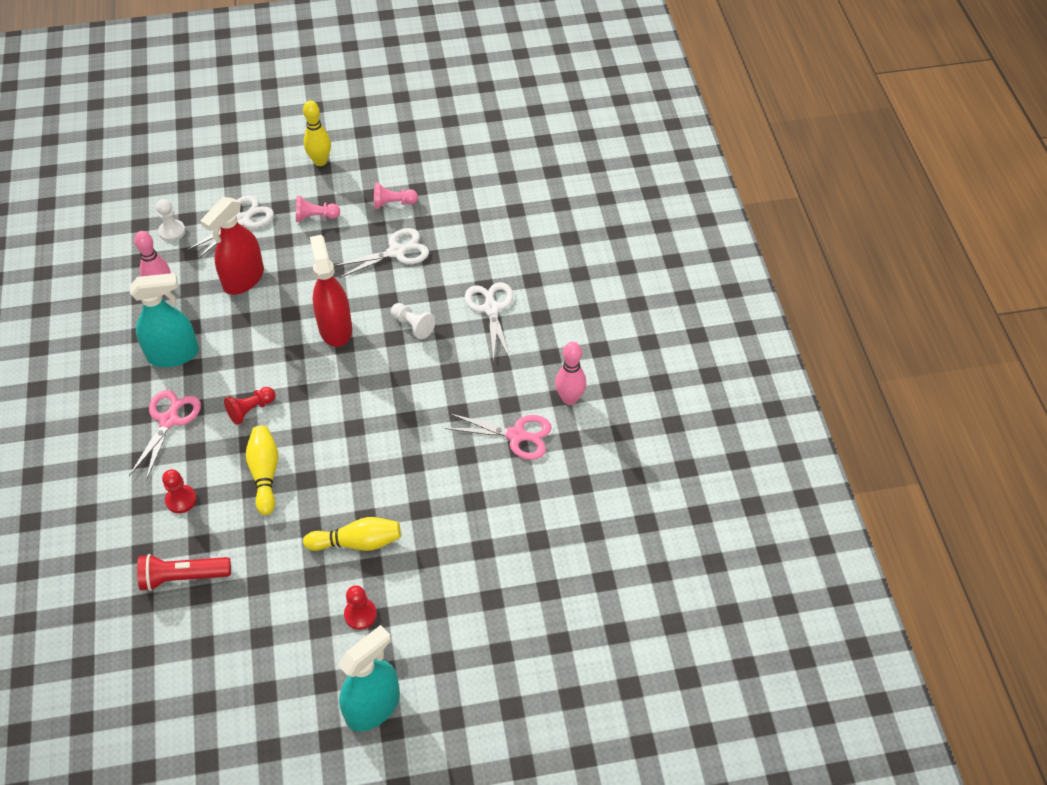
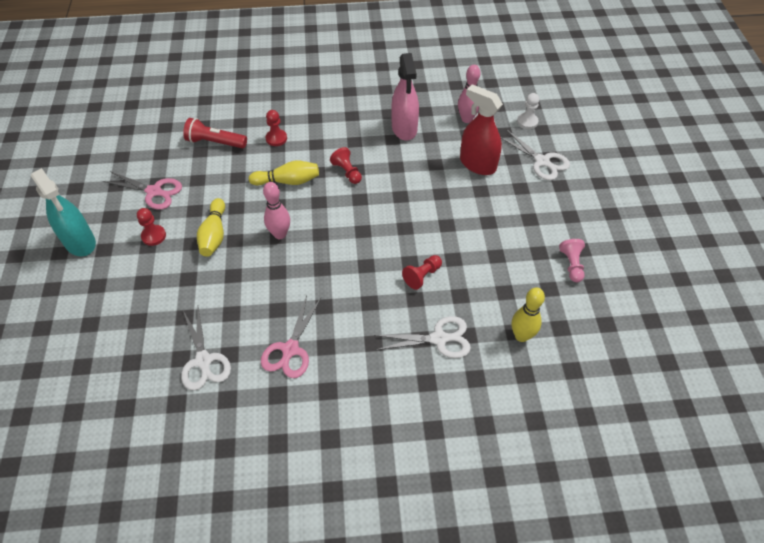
camera: 95 degrees right, 0 degrees up
pink scissors [129,390,201,481] -> pink scissors moved to [103,171,182,210]
turquoise spray bottle [130,273,199,367] -> pink spray bottle [391,53,419,141]
red flashlight [137,554,231,591] -> red flashlight turned 75 degrees counterclockwise [183,118,247,148]
pink pawn [296,196,340,222] -> none
yellow bowling pin [303,100,331,166] -> yellow bowling pin moved to [512,288,545,342]
red spray bottle [310,235,352,347] -> none
white scissors [334,228,429,278] -> white scissors moved to [181,308,231,390]
white pawn [391,303,436,340] -> red pawn [402,255,442,290]
pink bowling pin [555,342,586,405] -> pink bowling pin moved to [263,182,290,239]

